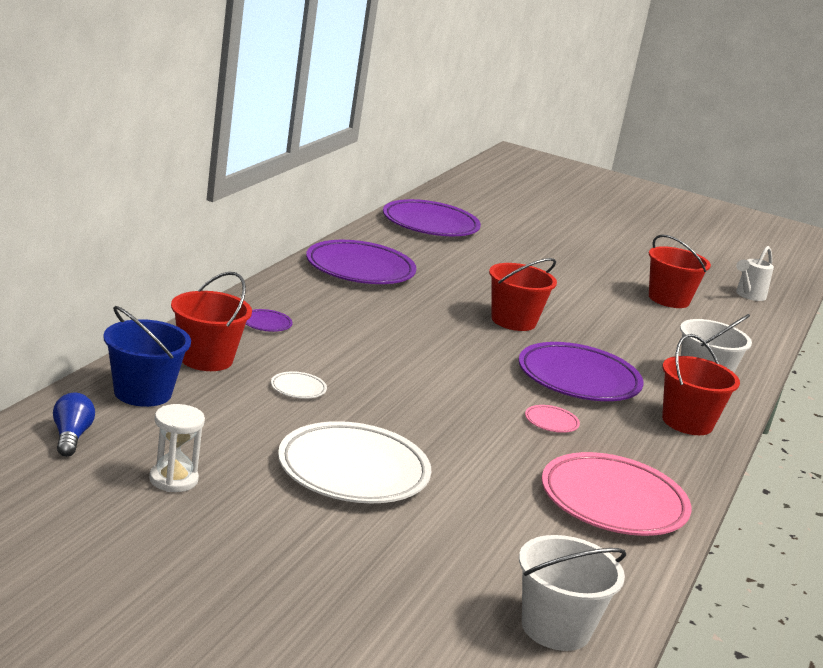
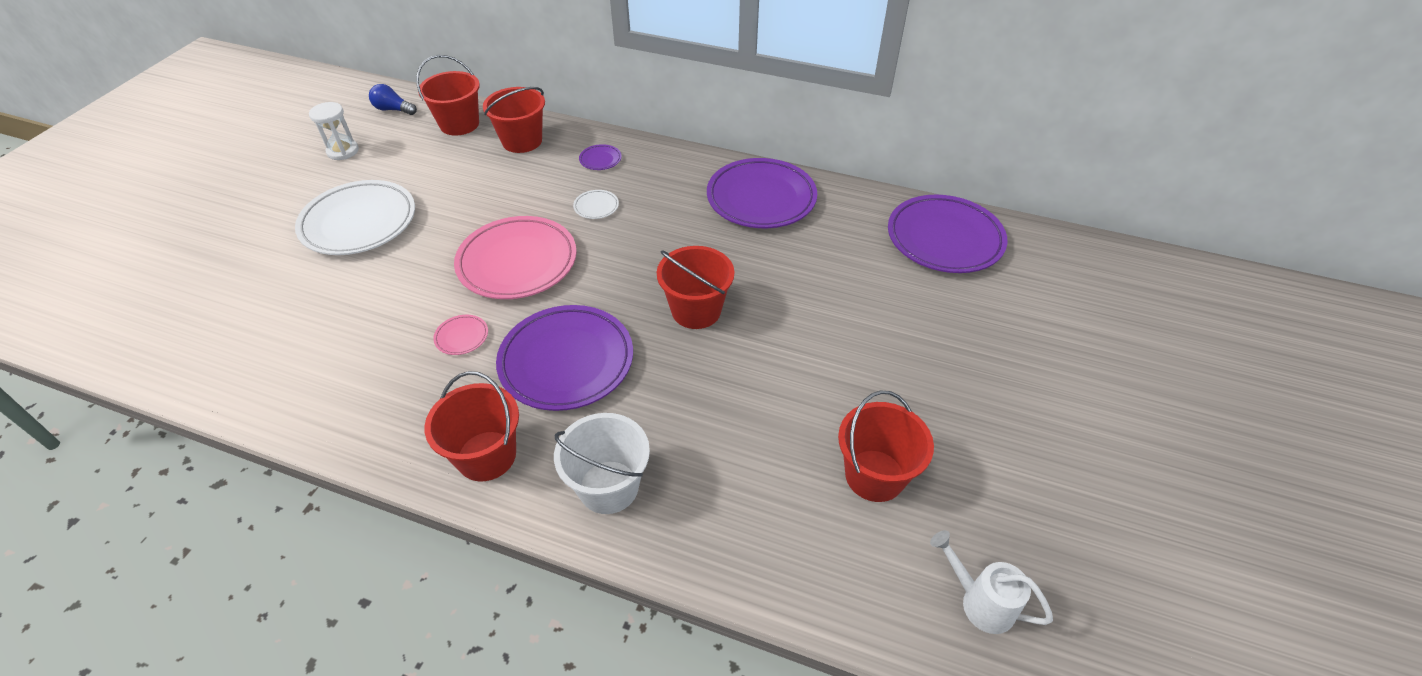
camera: 90 degrees right, 25 degrees up
blue light bulb [53,393,95,457] -> blue light bulb turned 150 degrees counterclockwise [369,84,417,115]
blue bucket [103,306,191,407] -> red bucket [416,55,480,136]
white plate [271,371,327,399] -> white plate moved to [573,190,619,219]
white bucket [519,535,626,651] -> none
pink plate [542,452,691,536] -> pink plate moved to [454,216,577,299]

